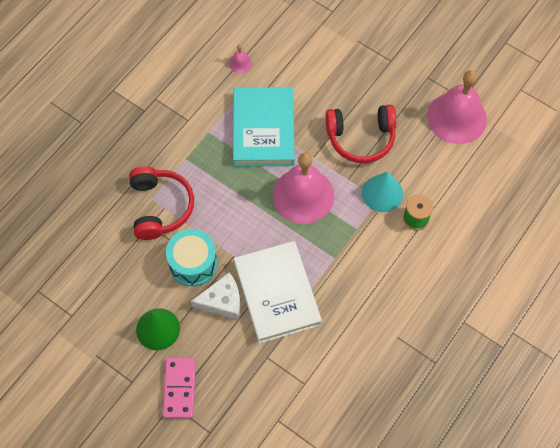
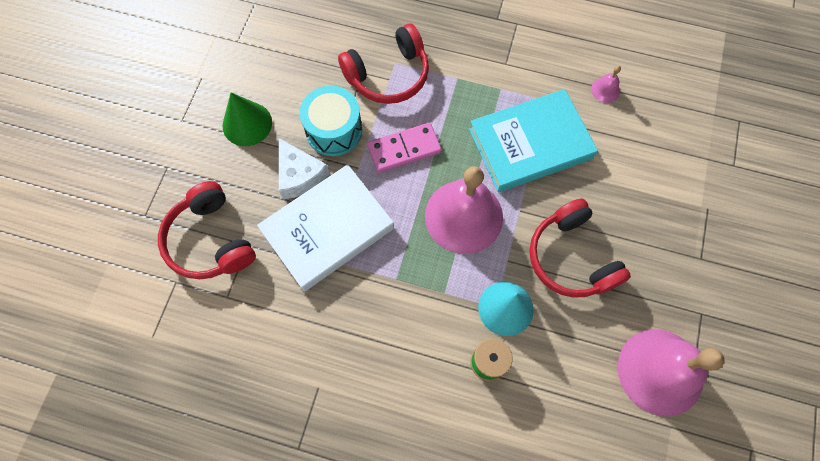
camera: 70 degrees right, 5 degrees up
pink domino [163,358,196,419] -> pink domino moved to [367,123,442,173]
none -> red headphones [158,181,256,279]

